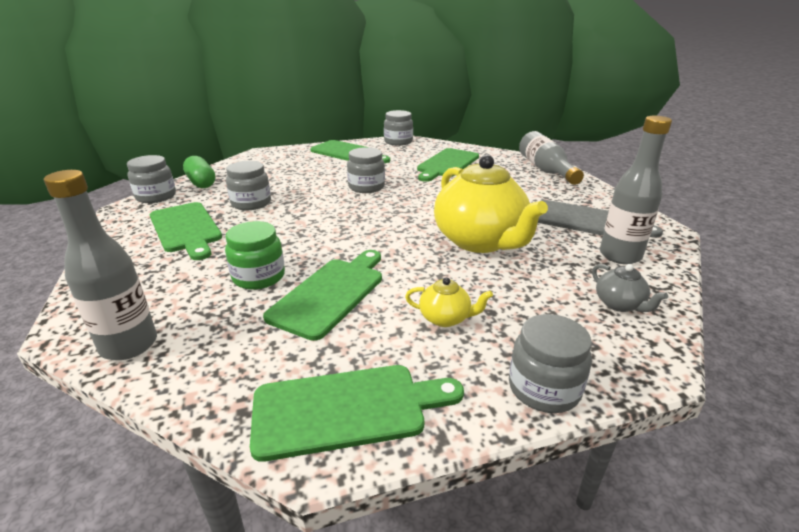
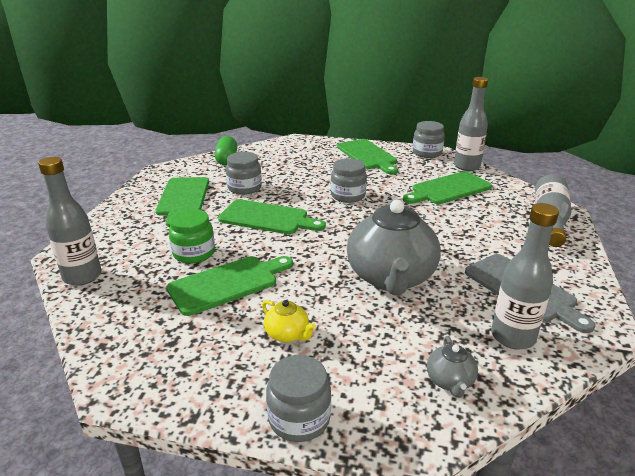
camera: 30 degrees right, 0 degrees up
grey jar [127,155,176,203] -> none
green cutting board [250,365,464,462] -> green cutting board moved to [218,199,326,234]
yellow teapot [434,155,548,253] -> grey teapot [347,200,441,296]
none -> grey bottle [454,77,488,171]

